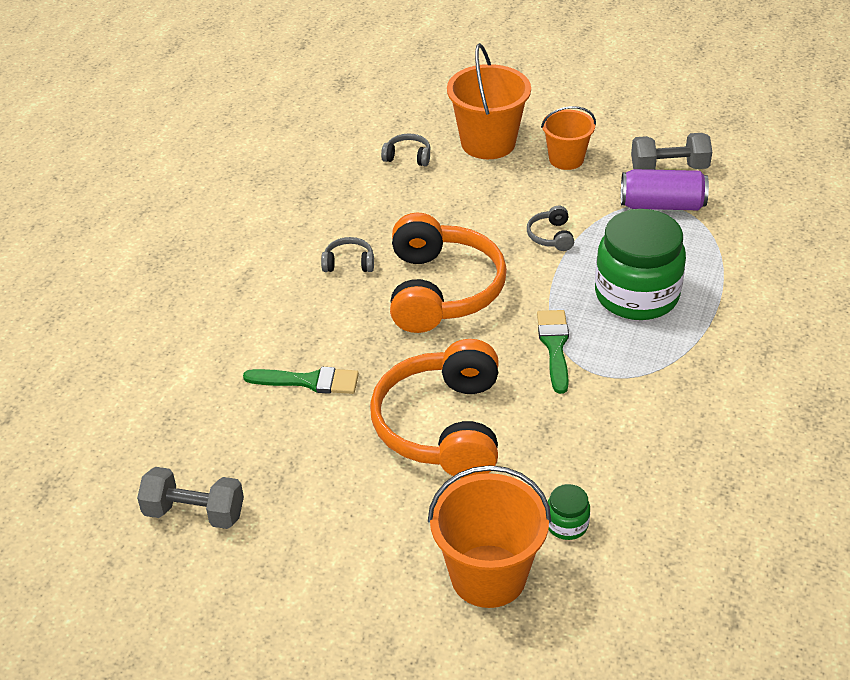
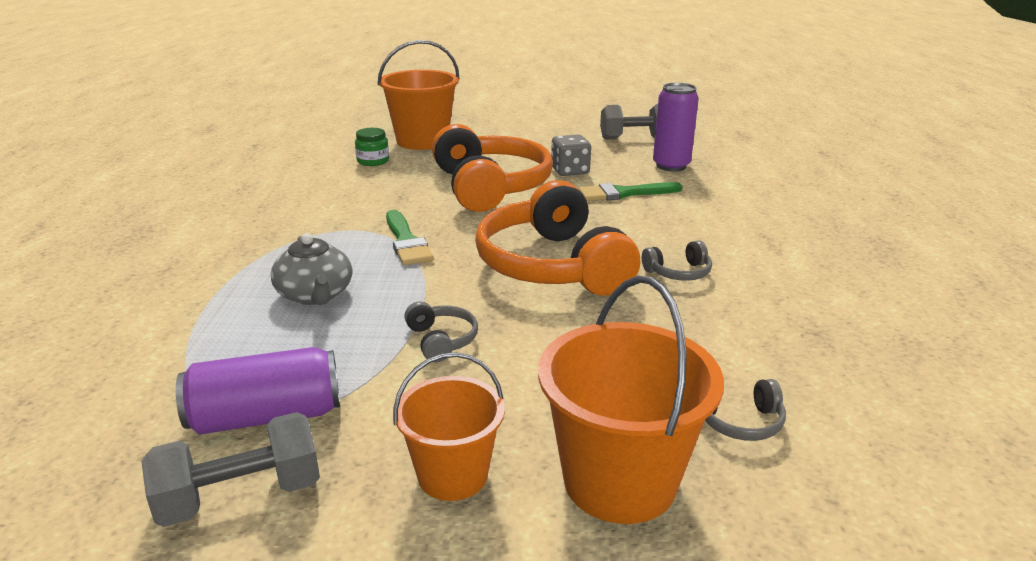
camera: 160 degrees right, 15 degrees down
green jar [595,209,686,320] -> grey teapot [271,233,352,305]
none -> grey dice [551,134,591,176]
none -> purple can [653,83,699,171]

